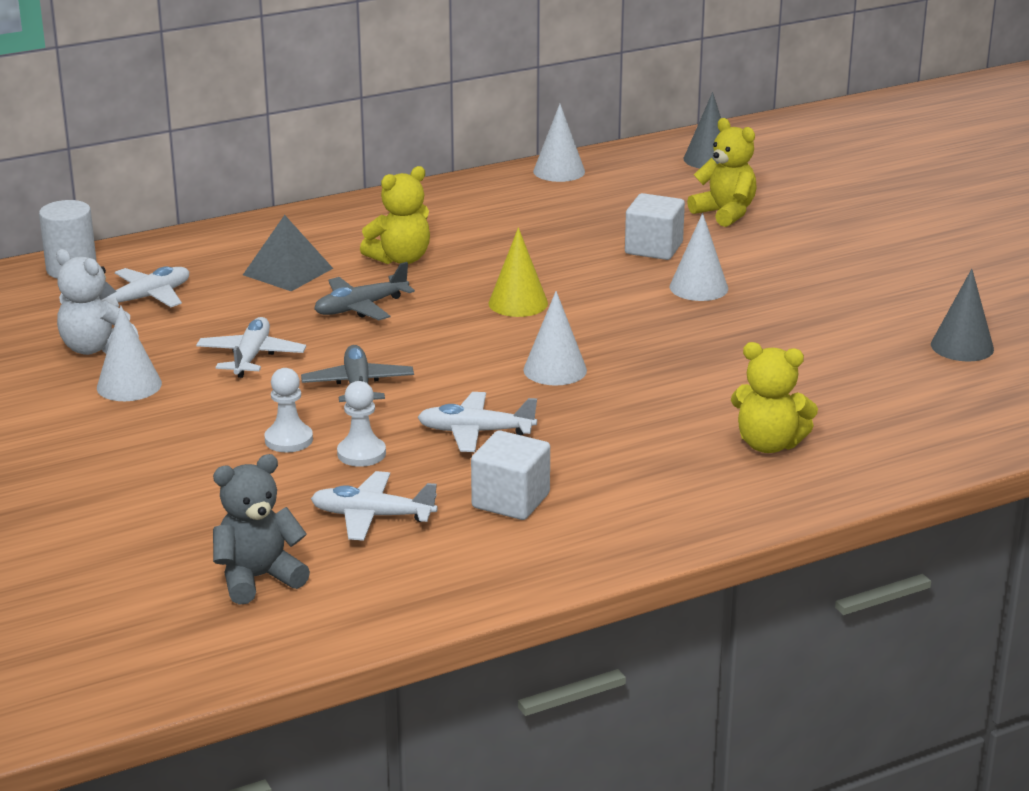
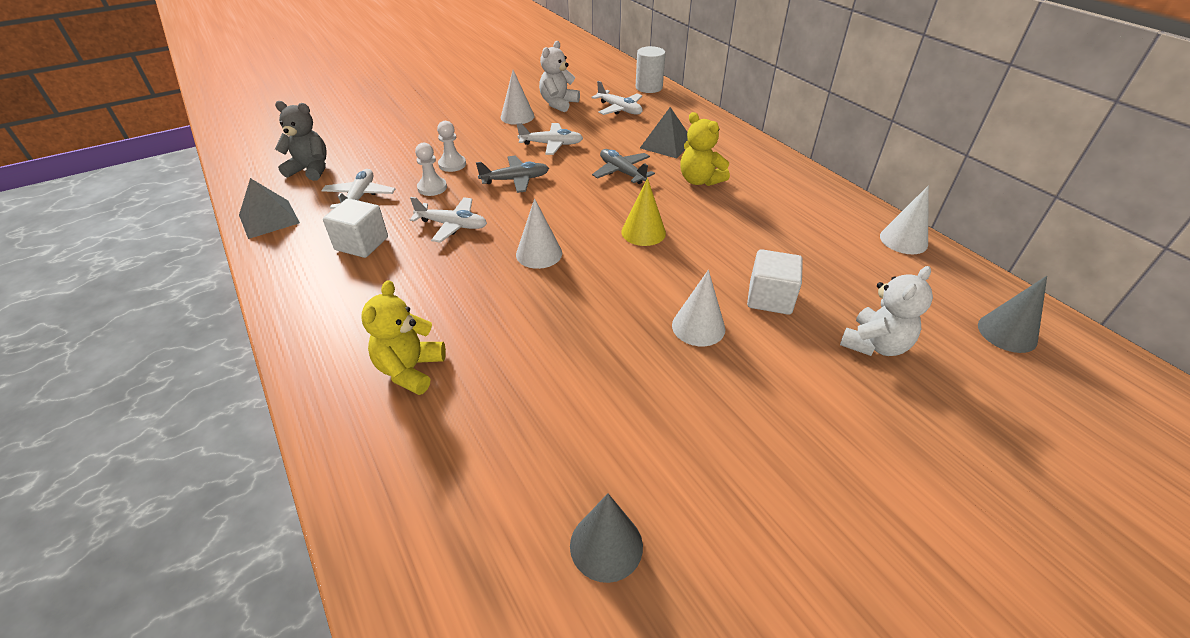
camera: 85 degrees right, 15 degrees up
grey teddy bear [213,454,310,605] -> grey teddy bear turned 45 degrees counterclockwise [275,101,327,181]
white plane [417,392,537,452] -> white plane turned 105 degrees clockwise [410,197,487,243]
yellow teddy bear [687,118,757,227] -> white teddy bear [840,266,933,356]
none -> grey pyramid [239,178,300,239]

